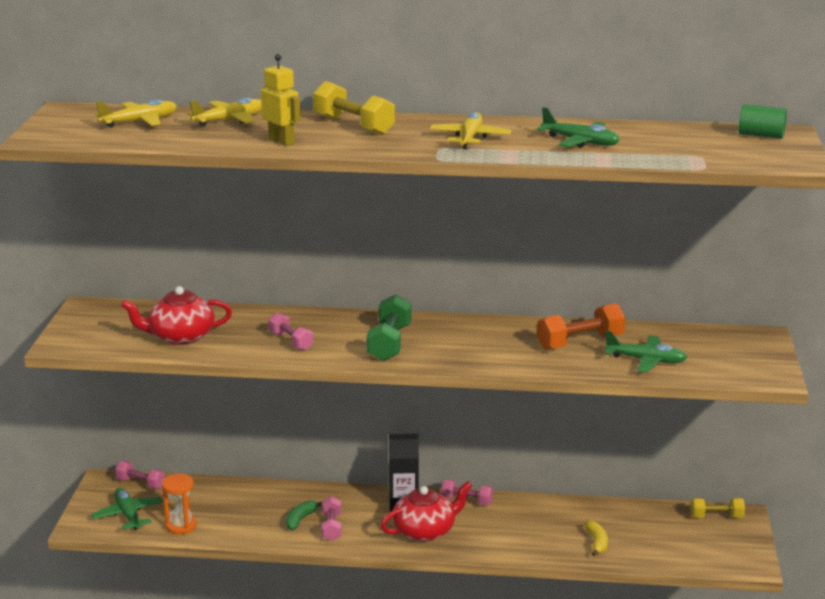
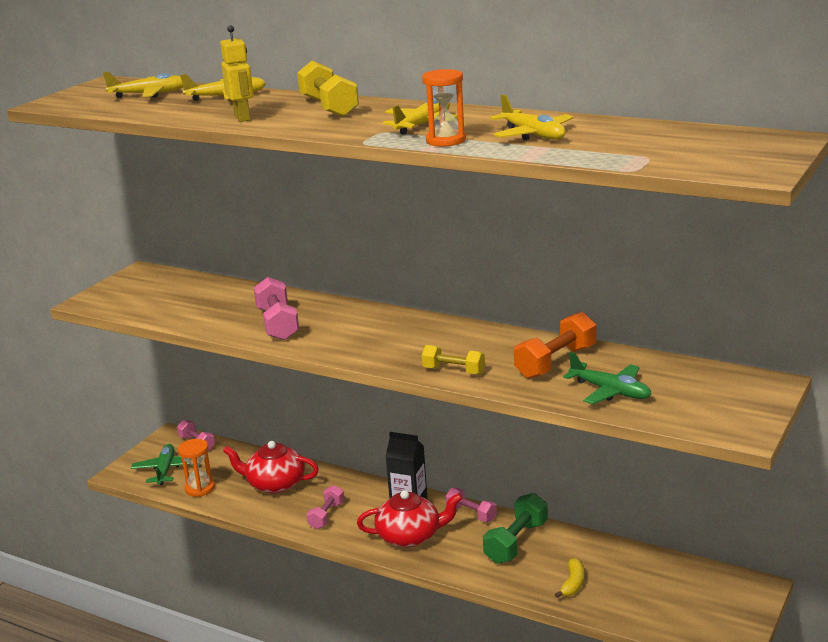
camera: 25 degrees right, 0 degrees up
red teapot [121,286,232,345] -> red teapot moved to [223,441,319,493]
pink dumbbell [268,312,313,351] -> pink dumbbell [254,277,299,340], size x1.57
green banana [286,500,322,530] -> none
green dumbbell [367,294,412,361] -> green dumbbell moved to [483,493,548,564]
green plane [537,107,620,148] -> yellow plane [490,94,574,140]
orange dumbbell [537,303,625,350] -> orange dumbbell turned 45 degrees counterclockwise [514,312,596,379]
yellow dumbbell [691,498,745,518] -> yellow dumbbell moved to [422,345,485,375]
green cylinder [738,104,787,139] -> none
none -> orange hourglass [422,69,466,146]

